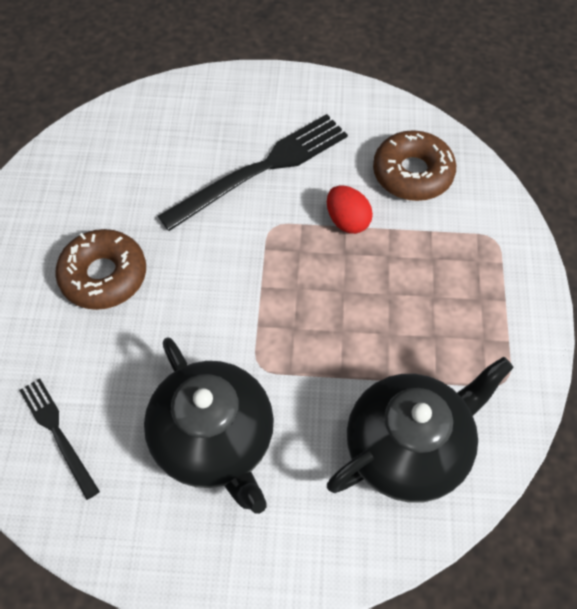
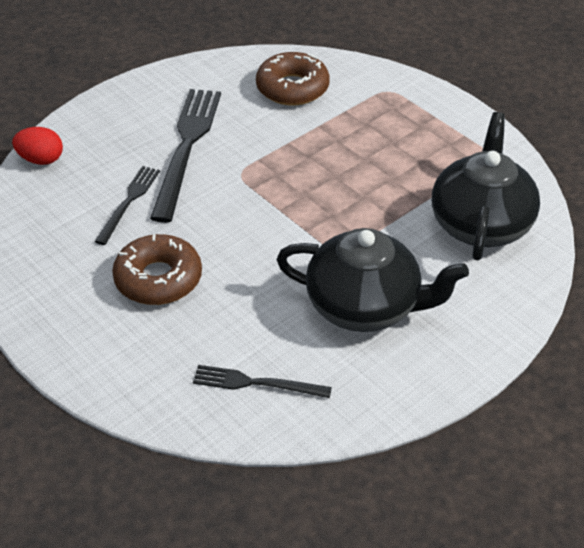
camera: 45 degrees left, 15 degrees down
red egg [327,185,373,234] -> red egg moved to [12,127,63,165]
none -> black fork [94,166,160,245]

